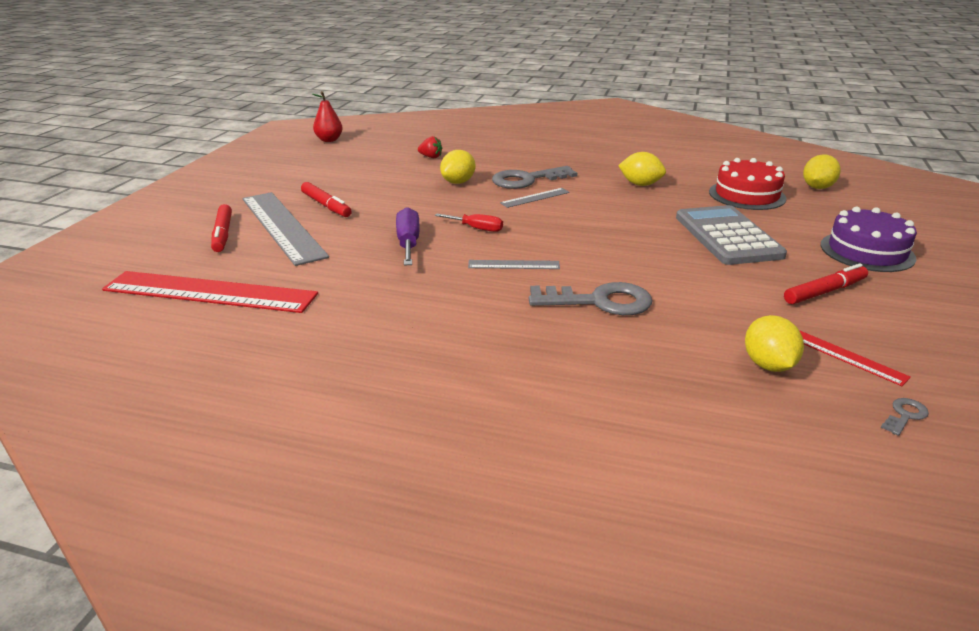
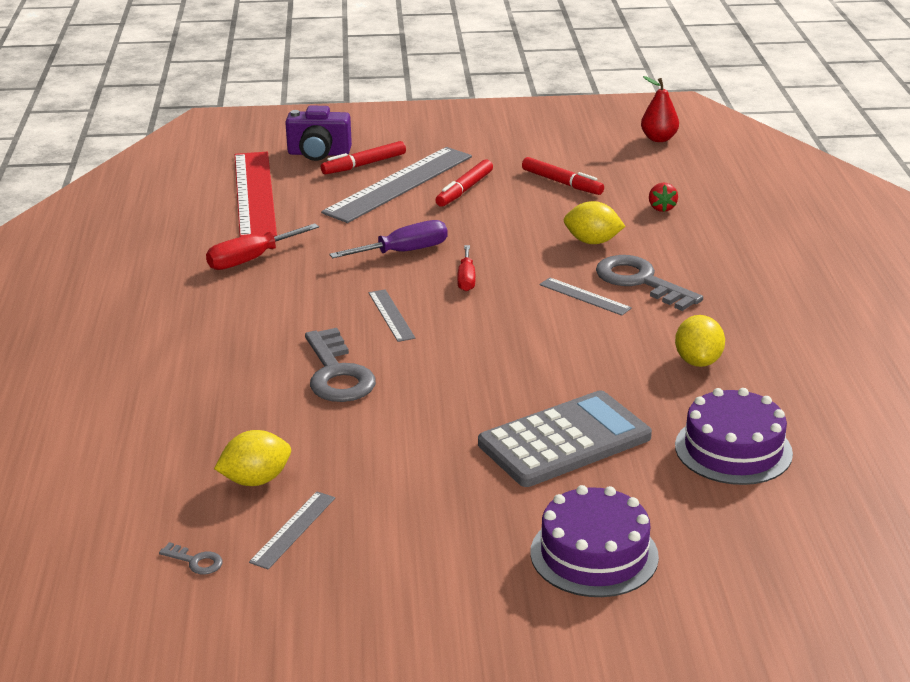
camera: 70 degrees right, 0 degrees up
red cake [709,158,787,210] -> purple cake [675,388,793,485]
red marker [784,263,868,304] -> red marker moved to [522,157,604,195]
red ruler [799,330,911,386] -> grey ruler [249,491,335,569]
yellow lemon [803,154,841,189] -> none
none -> red screwdriver [206,223,319,270]
none -> purple camera [285,106,352,161]

